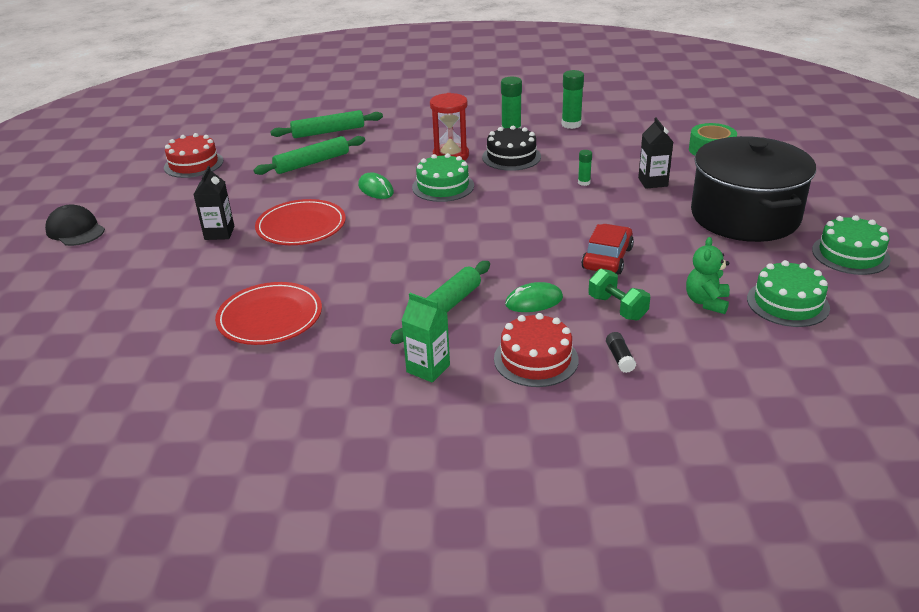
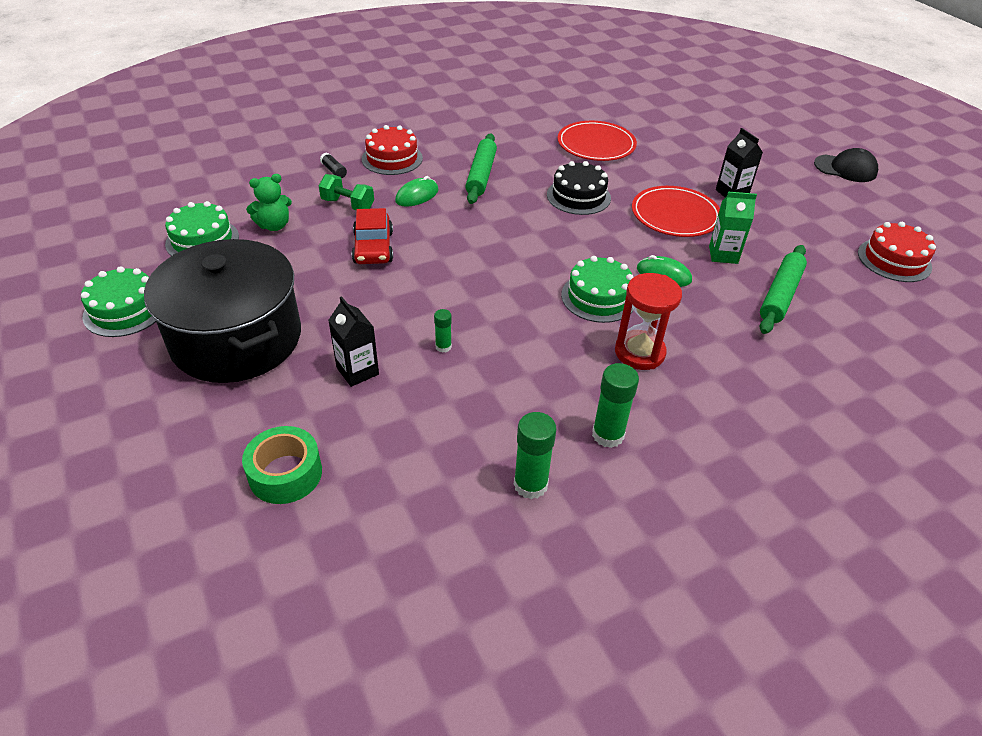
camera: 150 degrees right, 10 degrees up
green rolling pin [270,110,383,138] -> none
green carton [401,293,450,383] -> green carton moved to [709,192,757,264]
black cake [482,126,541,171] -> black cake moved to [547,161,611,215]
green teddy bear [686,237,730,314] -> green teddy bear turned 75 degrees clockwise [246,174,292,231]

